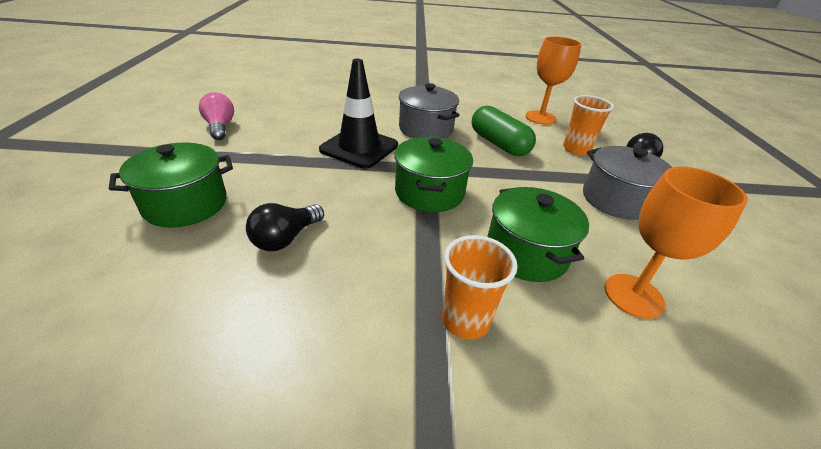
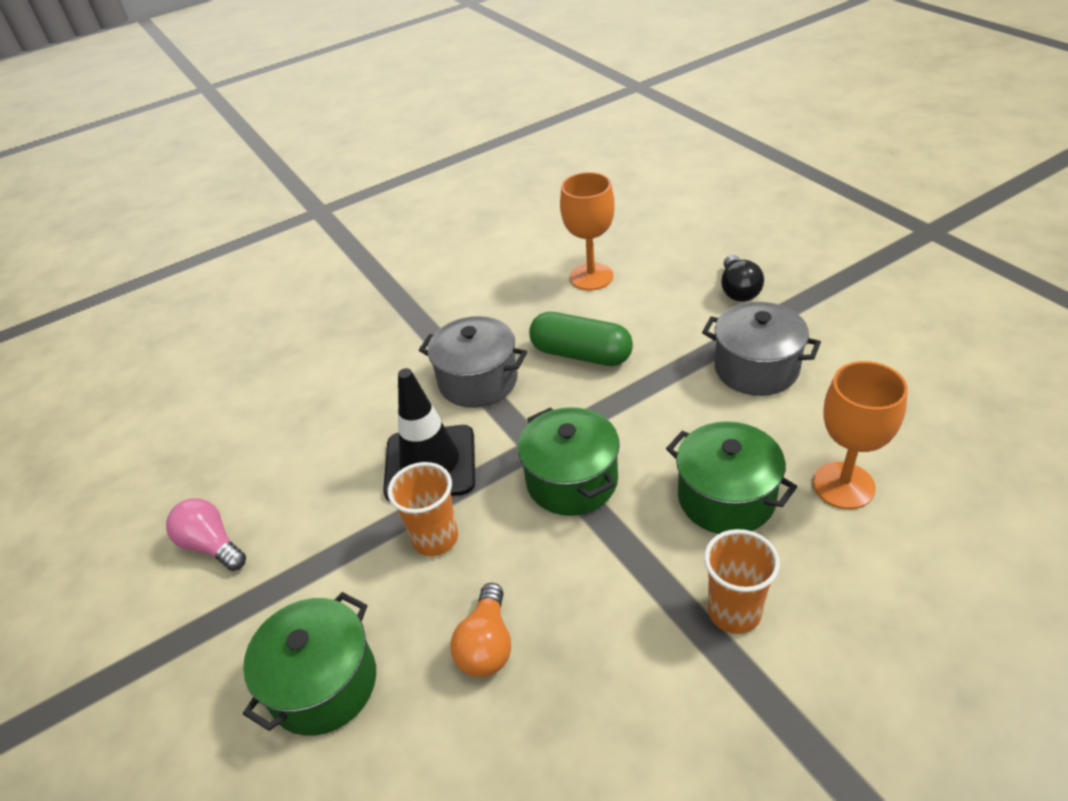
camera: 25 degrees left, 5 degrees up
black light bulb [246,203,324,251] -> orange light bulb [450,583,511,677]
orange cup [563,95,614,155] -> orange cup moved to [388,462,458,556]

